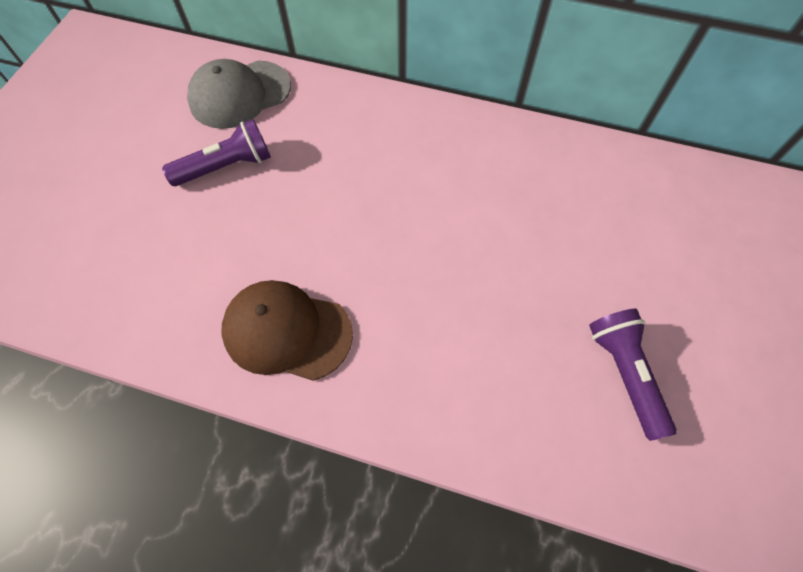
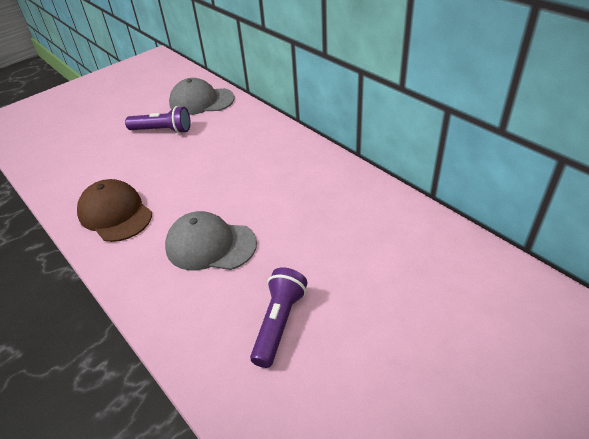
camera: 35 degrees right, 20 degrees down
none -> grey cap [165,211,257,270]

